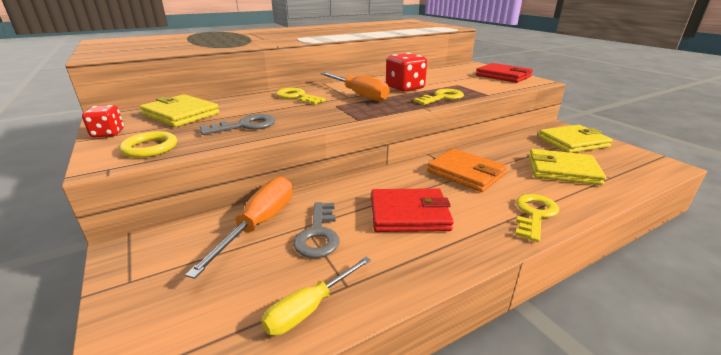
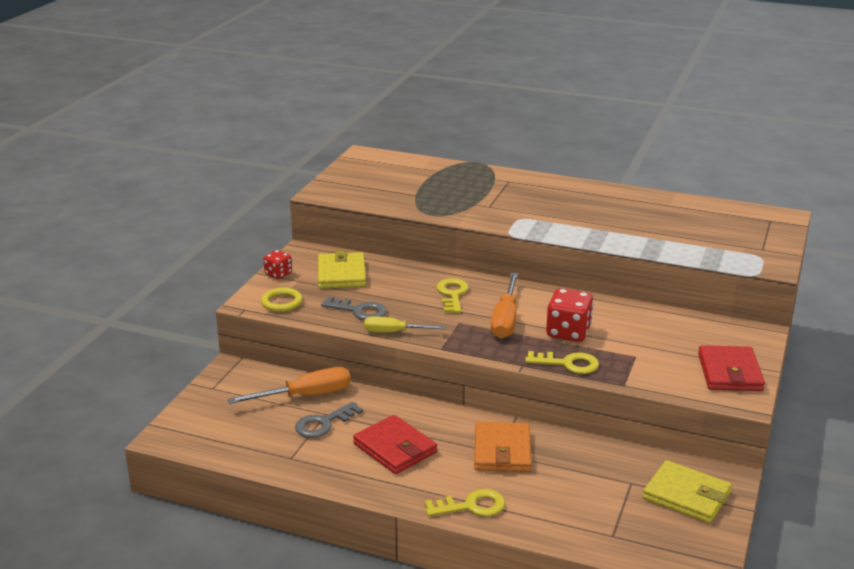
camera: 50 degrees right, 0 degrees up
yellow screwdriver [261,257,371,336] -> yellow screwdriver moved to [364,317,445,332]
yellow wallet [529,149,606,186] -> none

